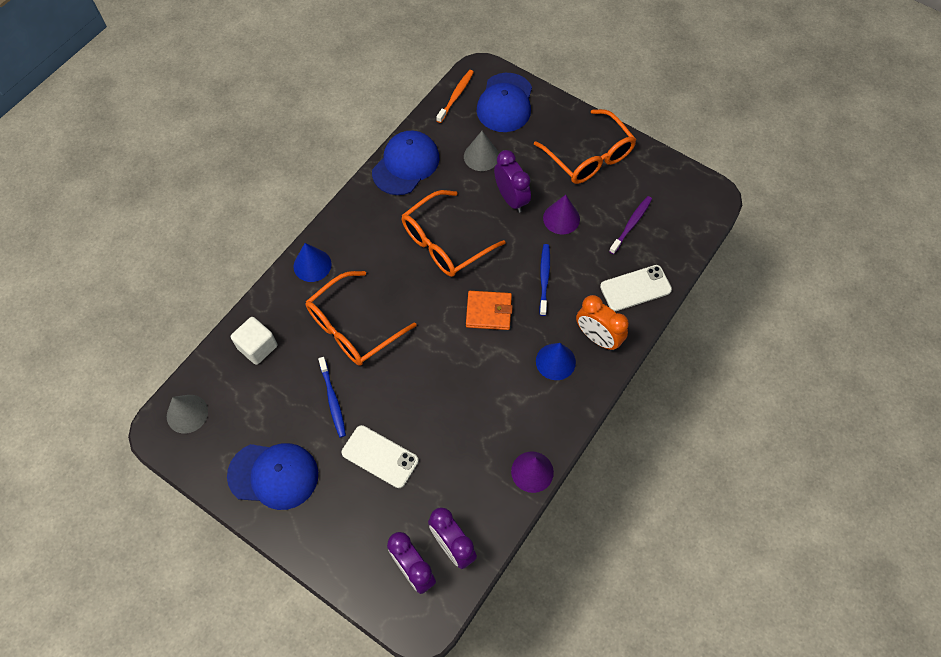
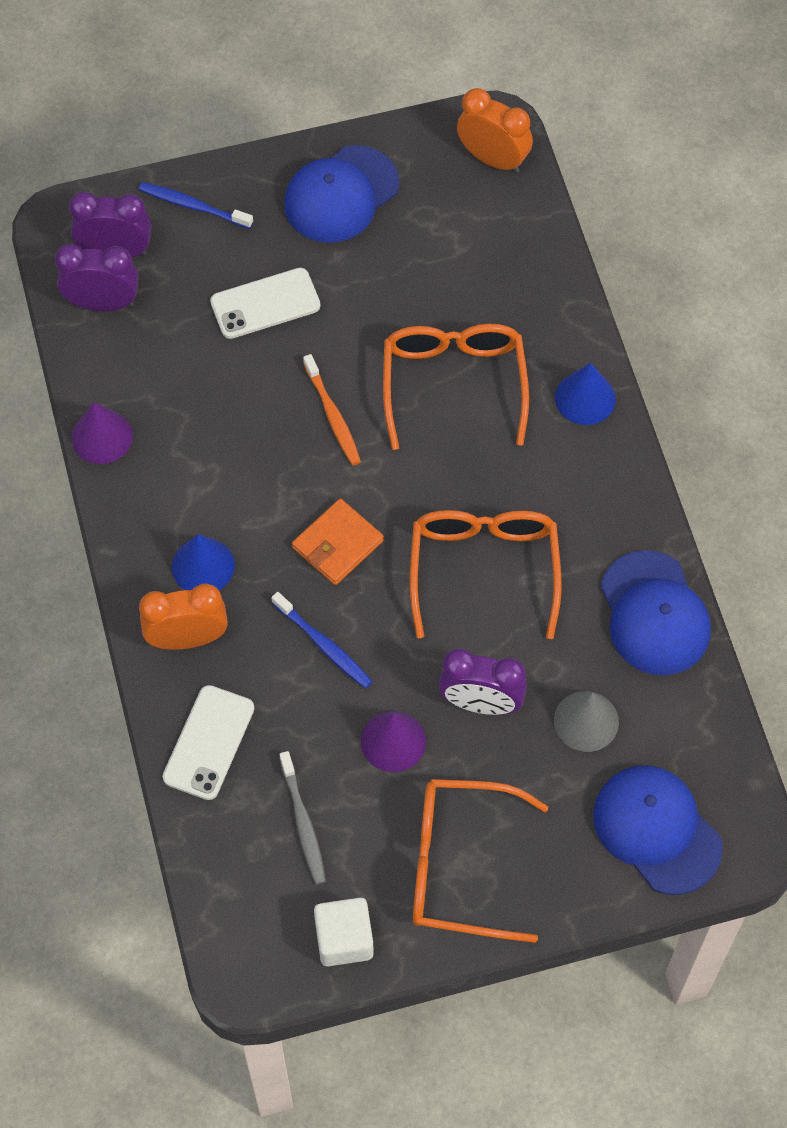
camera: 130 degrees right, 0 degrees up
grey cone [167,395,208,433] -> orange clock [457,88,533,173]
white cube [231,317,277,365] -> white cube moved to [314,898,374,966]
blue toothbrush [318,357,346,438] -> blue toothbrush moved to [139,182,253,229]
orange toothbrush [436,70,474,123] -> orange toothbrush moved to [303,354,361,465]
purple toothbrush [609,196,652,254] -> grey toothbrush [280,751,326,885]

